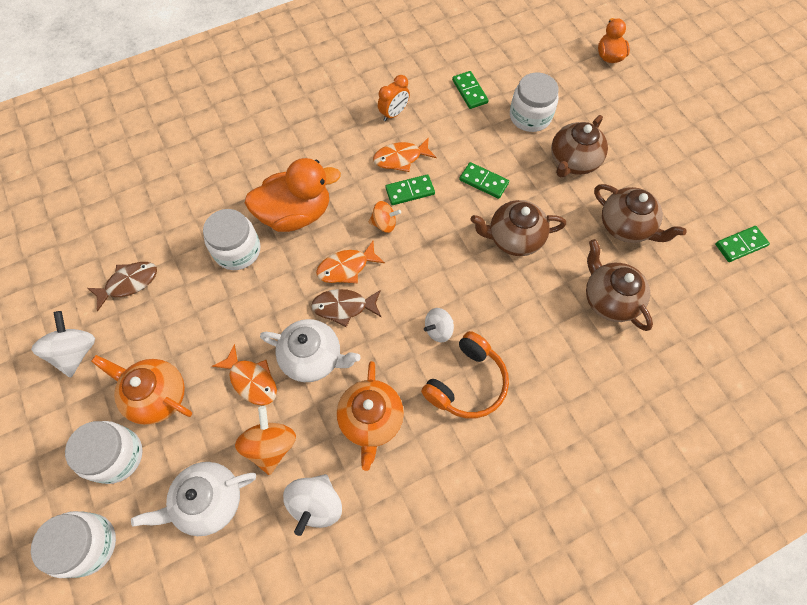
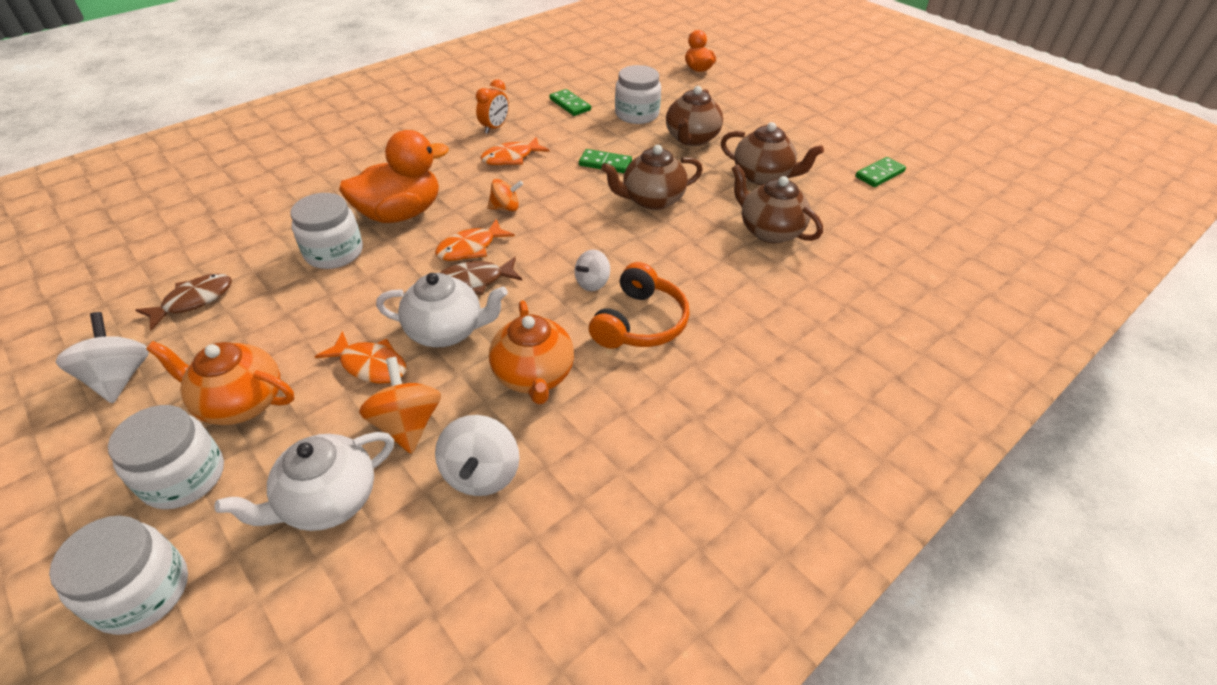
camera: 15 degrees left, 20 degrees down
green domino [385,174,435,205] -> none

